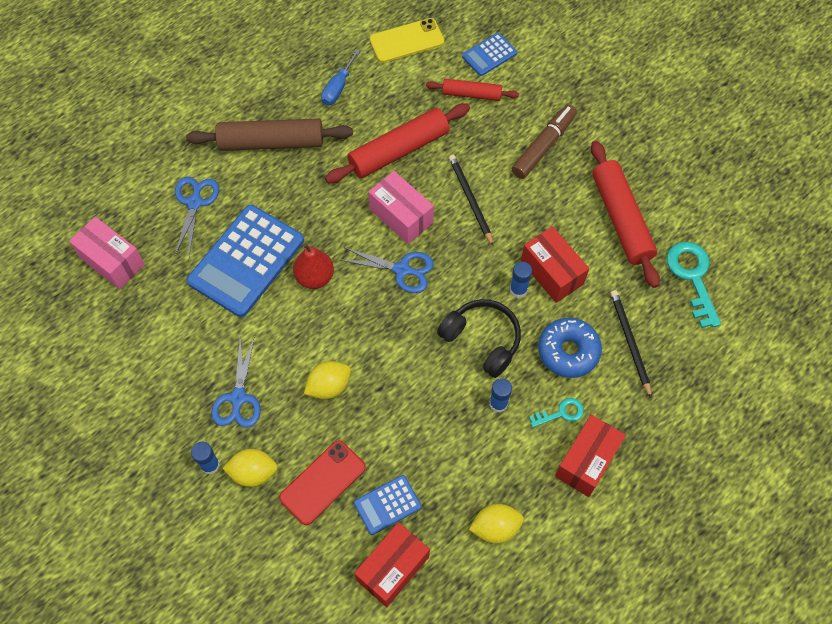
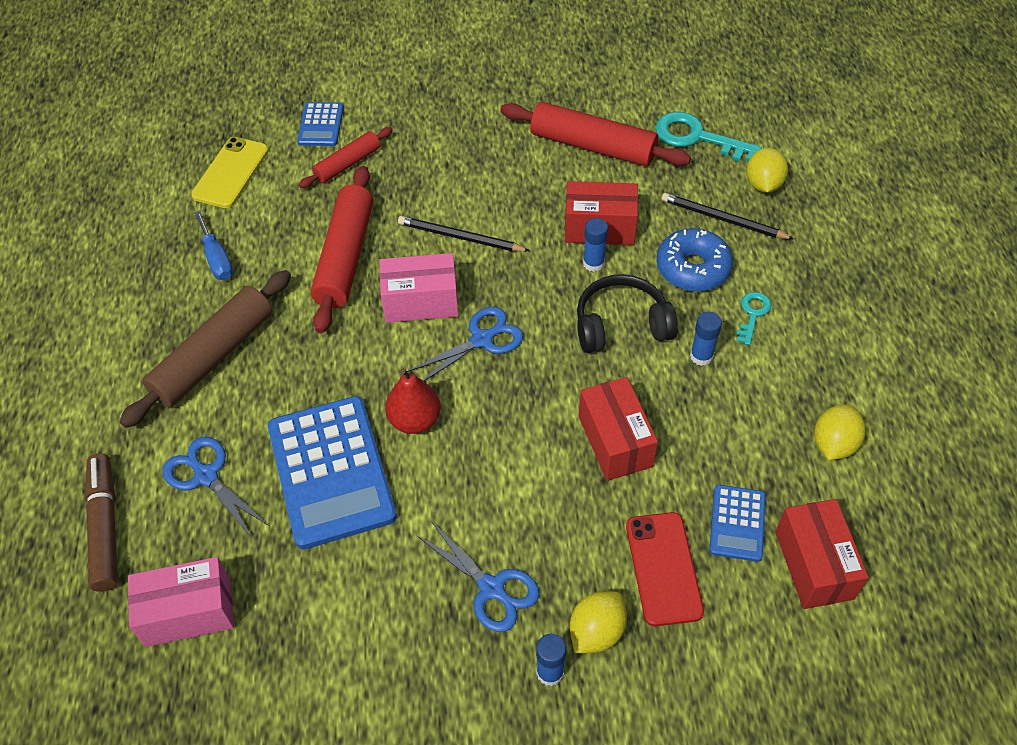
camera: 50 degrees left, 10 degrees down
yellow lemon [304,361,351,399] -> yellow lemon moved to [746,147,788,193]
brown marker [512,105,577,179] -> brown marker moved to [85,453,118,592]
red box [555,415,626,497] -> red box moved to [579,377,658,481]

